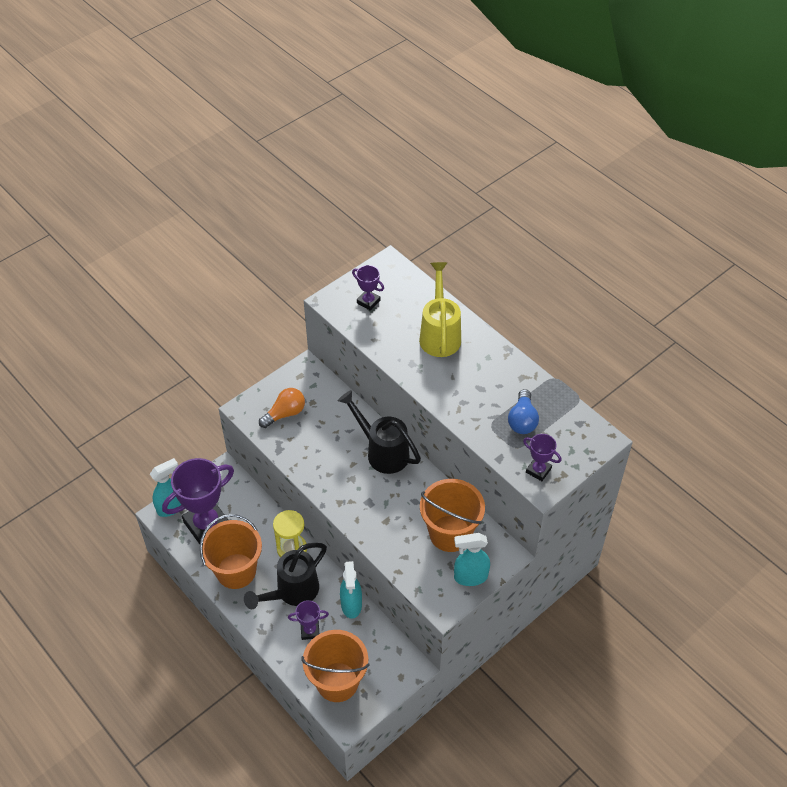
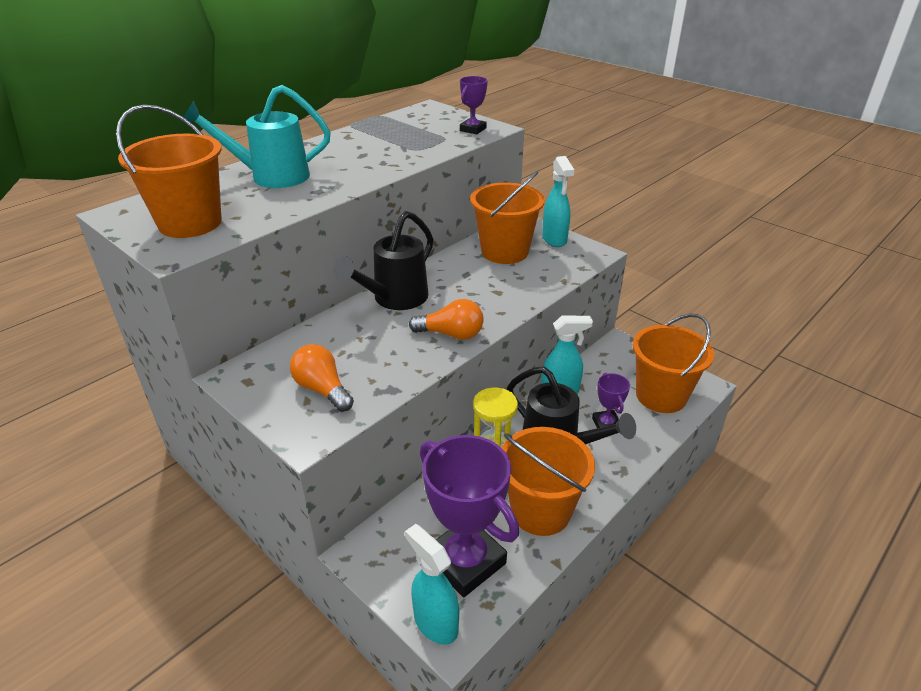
camera: 95 degrees left, 15 degrees down
purple trophy [352,265,384,311] -> orange bucket [116,105,222,238]
yellow watering can [419,262,461,357] -> turquoise watering can [181,85,331,188]
blue light bulb [508,389,539,434] -> none
none -> orange light bulb [409,299,484,340]

